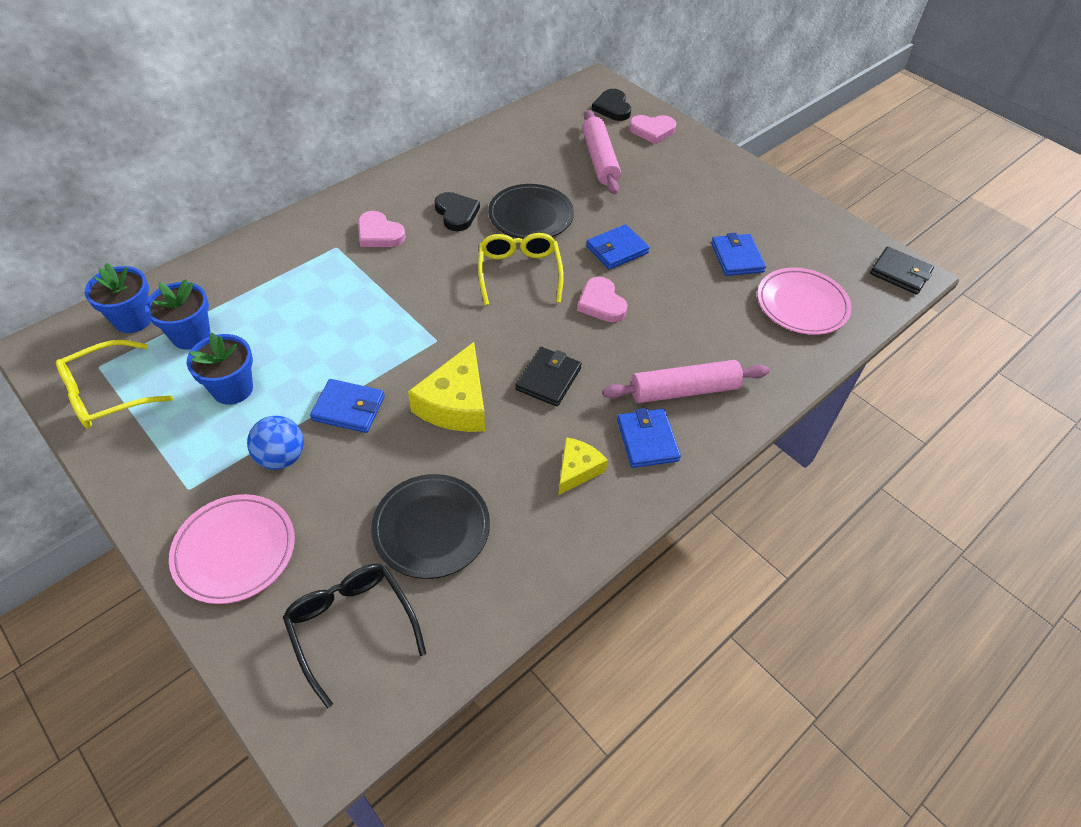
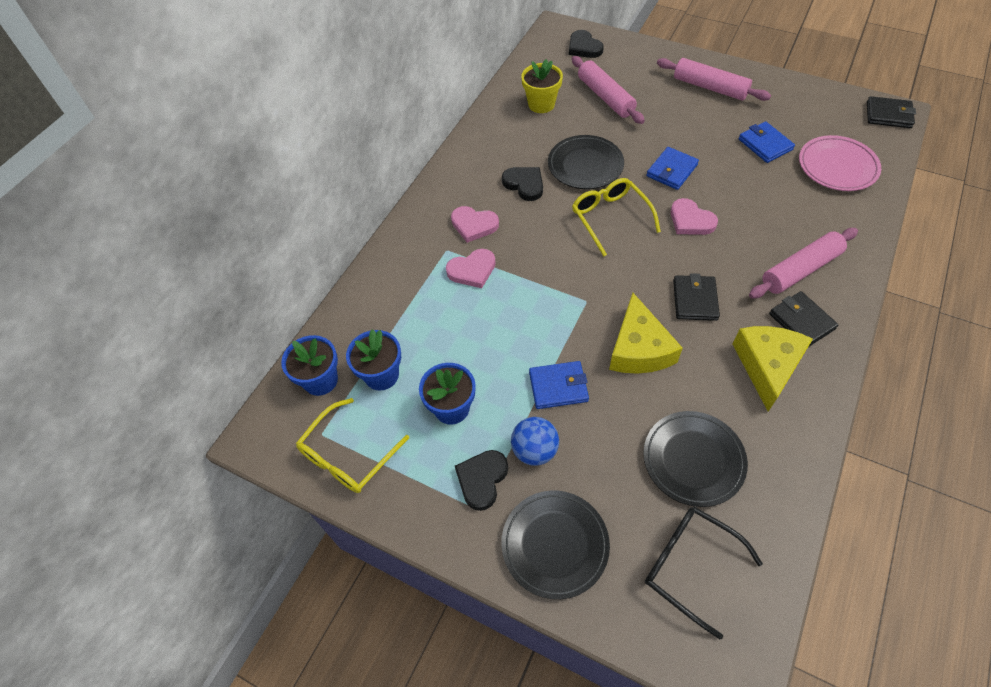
camera: 15 degrees left, 5 degrees up
pink plate [169,494,295,604] -> black plate [501,491,610,599]
yellow cheese [558,437,608,495] -> yellow cheese [733,326,813,411], size x1.68
blue wallet [617,408,681,468] -> black wallet [769,291,838,346]
pink heart [629,115,676,144] -> pink heart moved to [446,249,496,288]
none -> black heart [455,450,508,511]
none -> yellow flower pot [521,59,563,113]
none -> pink rolling pin [657,58,771,101]

